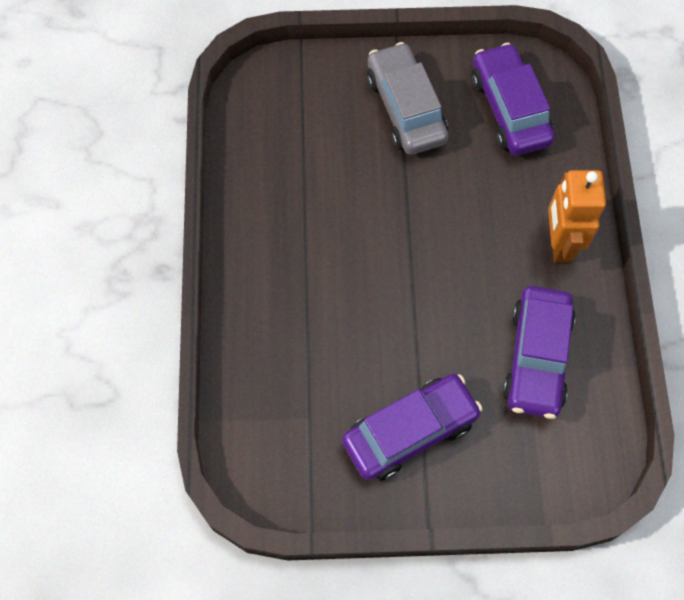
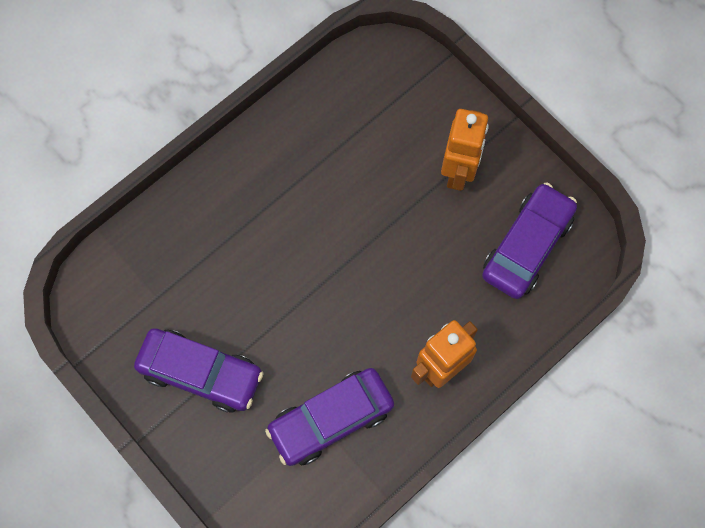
camera: 50 degrees right, 5 degrees up
grey car [367,42,448,155] -> orange robot [441,109,489,191]

